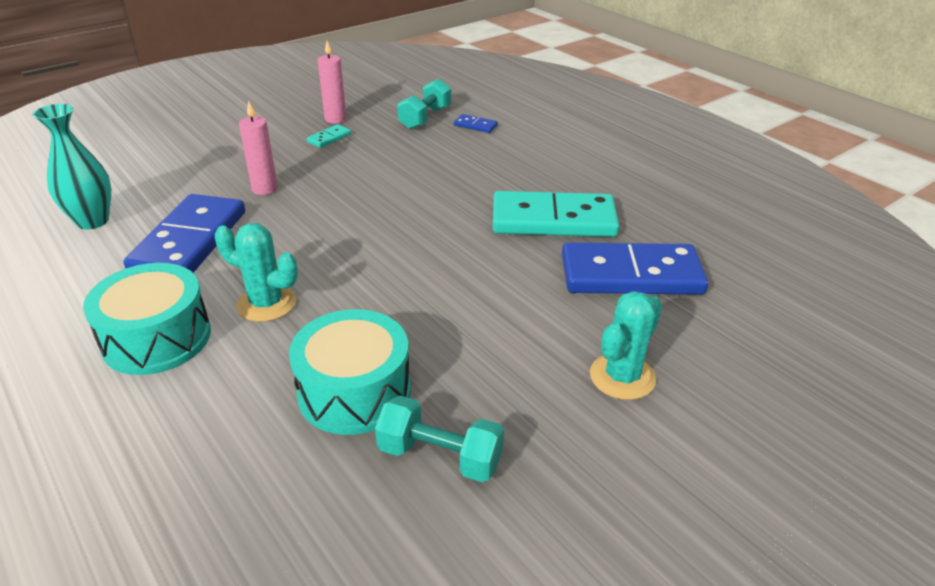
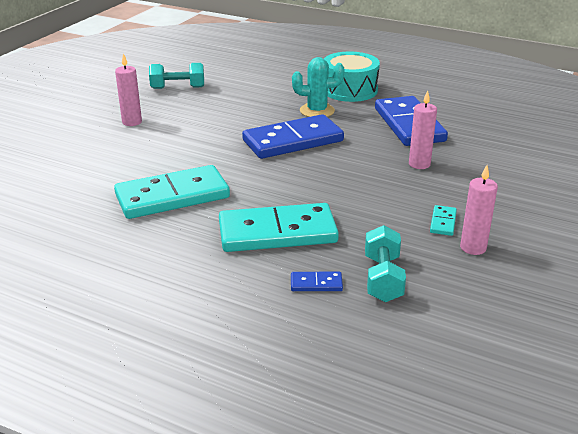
camera: 155 degrees right, 5 degrees down
turquoise vase [32,104,111,229] -> none
turquoise drum [289,309,411,435] -> none
blue domino [562,242,709,295] -> blue domino moved to [242,114,344,159]
turquoise cactus [590,291,662,400] -> none
none -> pink candle [115,53,142,126]
none -> turquoise domino [219,203,339,252]

